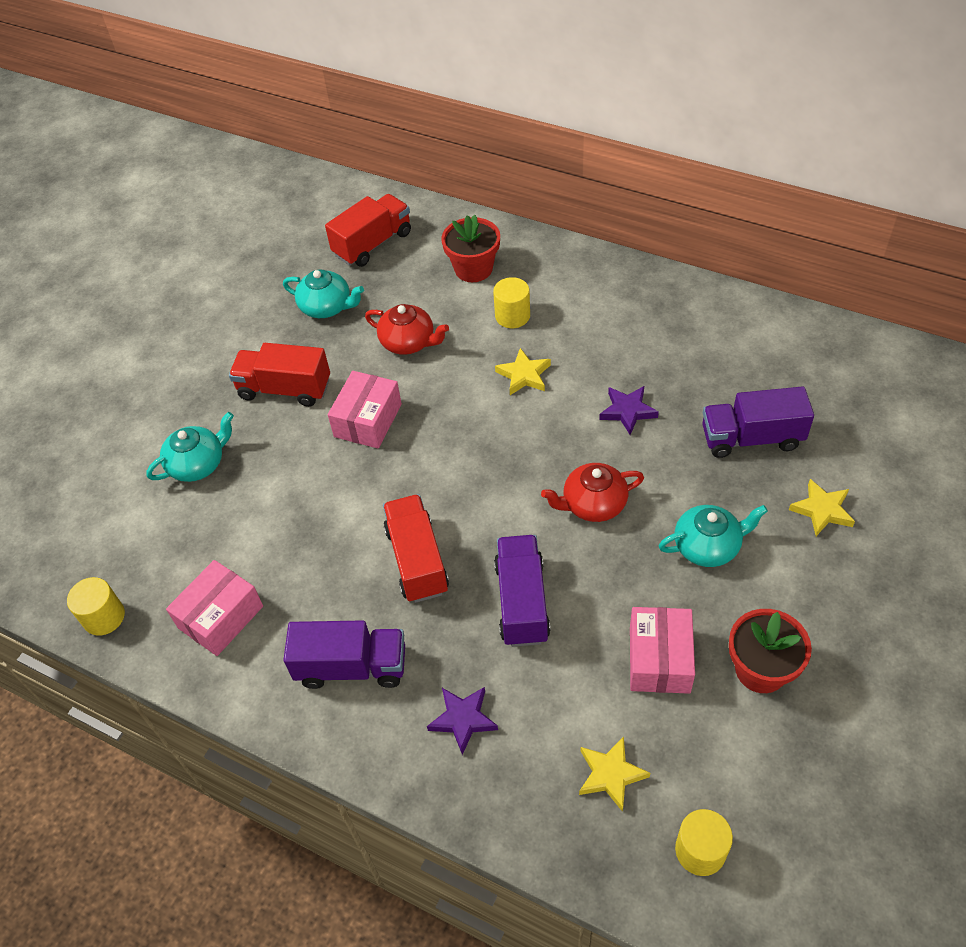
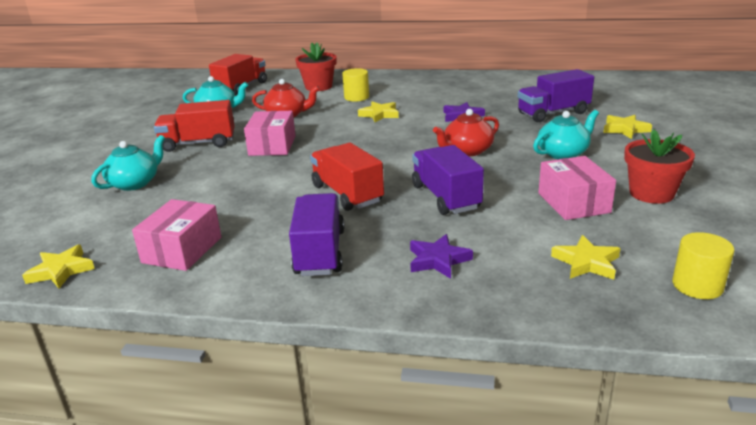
camera: 20 degrees left, 25 degrees down
yellow cylinder [67,577,125,636] -> yellow star [22,245,95,288]
purple truck [283,620,405,689] -> purple truck turned 75 degrees counterclockwise [289,193,344,276]

